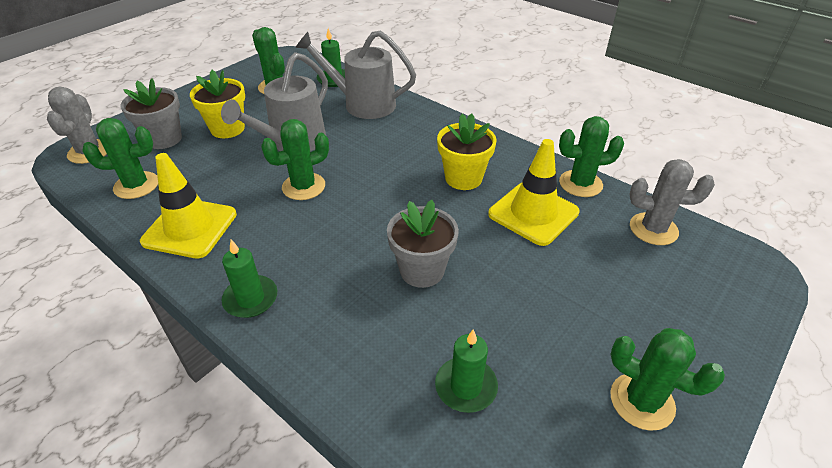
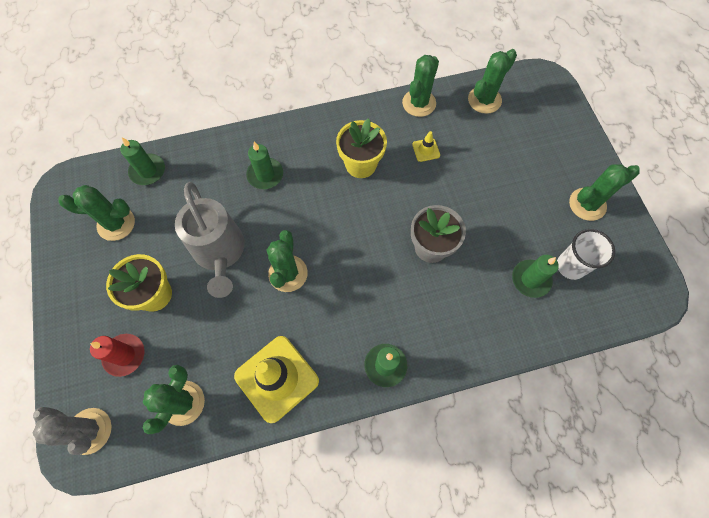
camera: 55 degrees left, 25 degrees up
grey flower pot [120,78,182,149] -> red candle [90,334,144,377]
grey watering can [295,30,416,119] -> none
yellow traffic cone [488,139,580,246] -> yellow traffic cone [412,131,440,162], size x0.44
grey cactus [630,159,715,245] -> green cactus [468,49,517,114]
none -> green candle [246,142,283,189]
none -> white cup [557,229,615,280]

